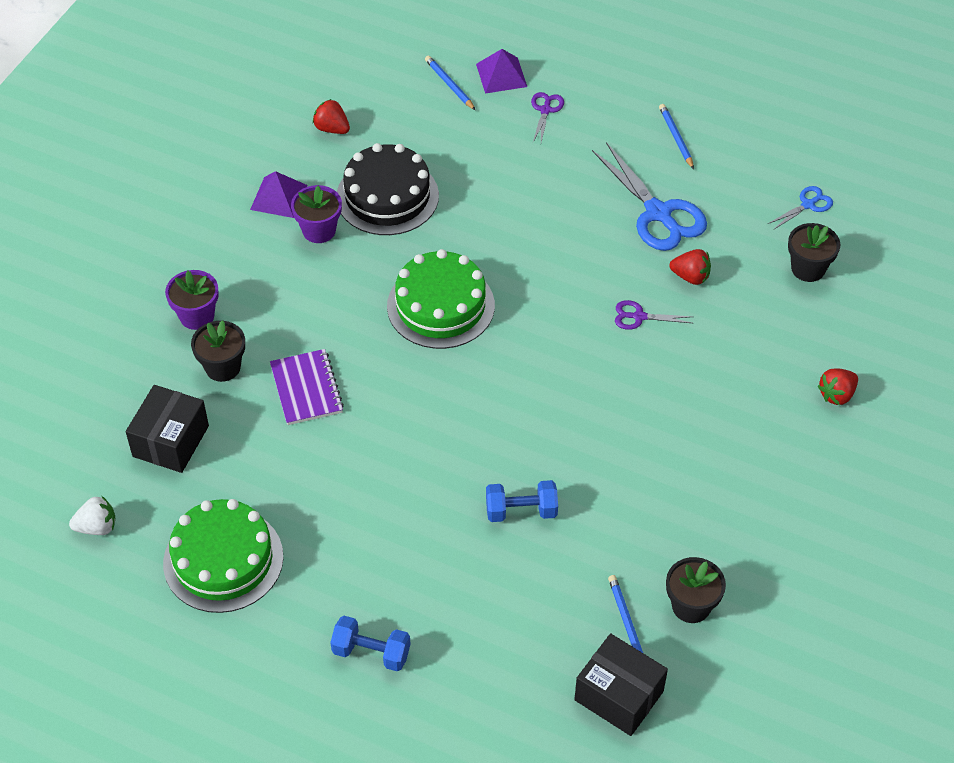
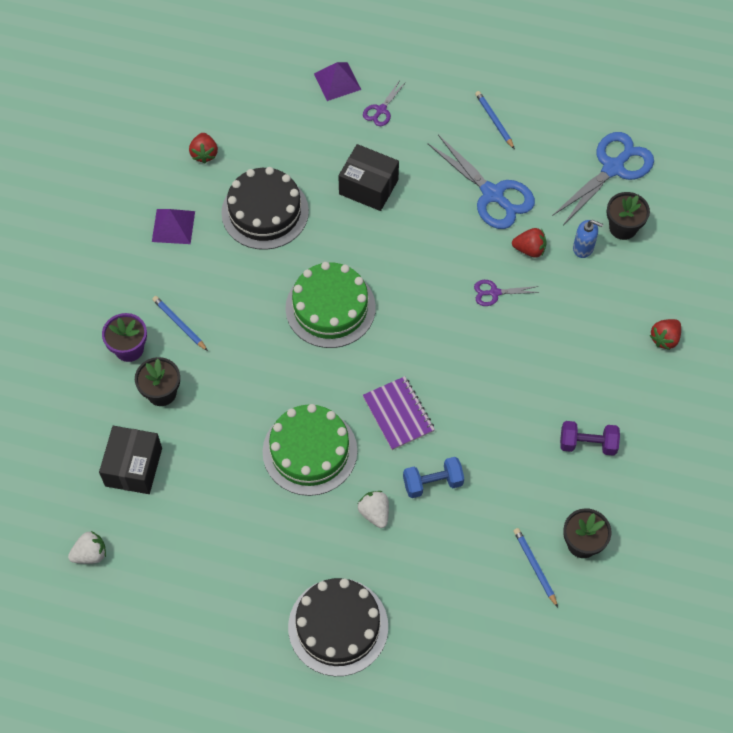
camera: 10 degrees left, 10 degrees up
green cake [163,499,283,613] -> green cake moved to [263,404,357,496]
purple notebook [270,349,344,425] -> purple notebook moved to [363,376,435,450]
purple flower pot [291,185,342,243] -> none
red strawberry [313,99,350,134] -> red strawberry turned 120 degrees counterclockwise [189,133,218,164]
blue dumbbell [330,616,410,671] -> black cake [288,578,388,676]
blue pencil [425,55,475,110] -> blue pencil moved to [152,296,208,351]
purple scissors [531,92,564,142] -> purple scissors turned 150 degrees counterclockwise [363,80,406,126]
black box [574,633,668,736] -> black box moved to [338,144,399,211]
blue scissors [768,186,833,230] -> blue scissors [552,132,654,225], size x2.04
none -> white strawberry [358,491,389,528]
none -> purple dumbbell [560,421,620,456]
none -> blue soap dispenser [573,220,603,258]

